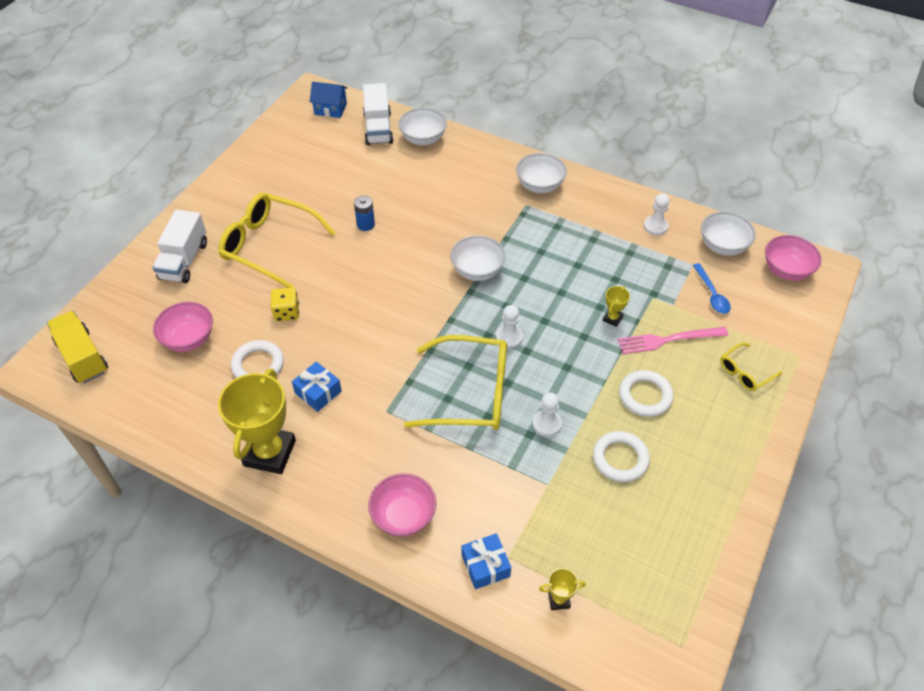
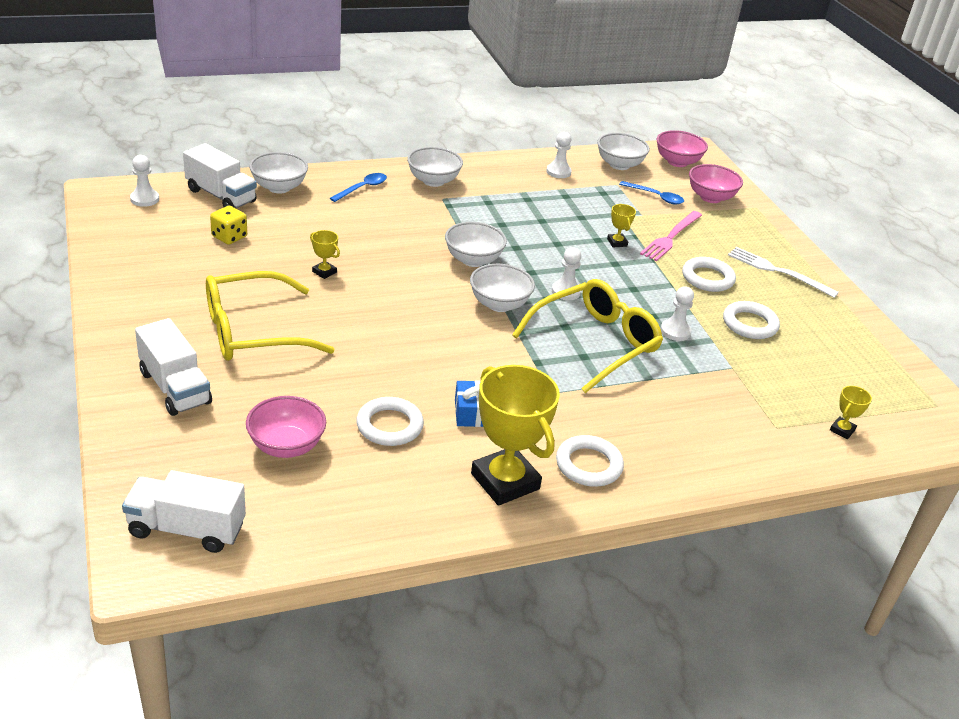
camera: 50 degrees left, 15 degrees down
yellow truck [47,311,108,383] -> white truck [122,470,246,553]
yellow dice [270,288,299,321] -> yellow dice moved to [210,206,247,245]
blue house [310,82,347,118] -> white pawn [130,155,159,207]
blue battery [354,196,375,231] -> yellow trophy [310,230,340,279]
pink bowl [368,473,436,537] -> pink bowl moved to [689,164,743,203]
blue gift [462,533,511,589] -> none
yellow glasses [720,342,782,391] -> none
none -> blue spoon [330,173,387,202]
none -> white bowl [470,264,535,312]
none -> white ring [556,435,624,487]
none -> white fork [728,247,839,298]

